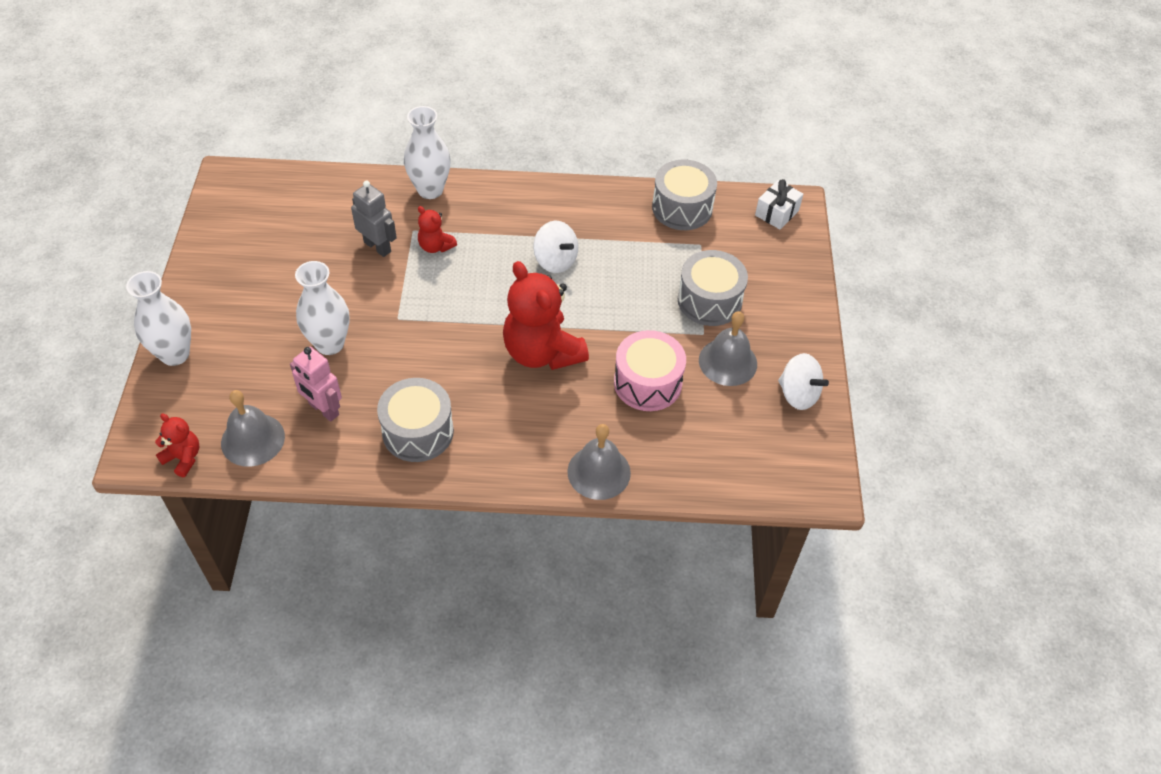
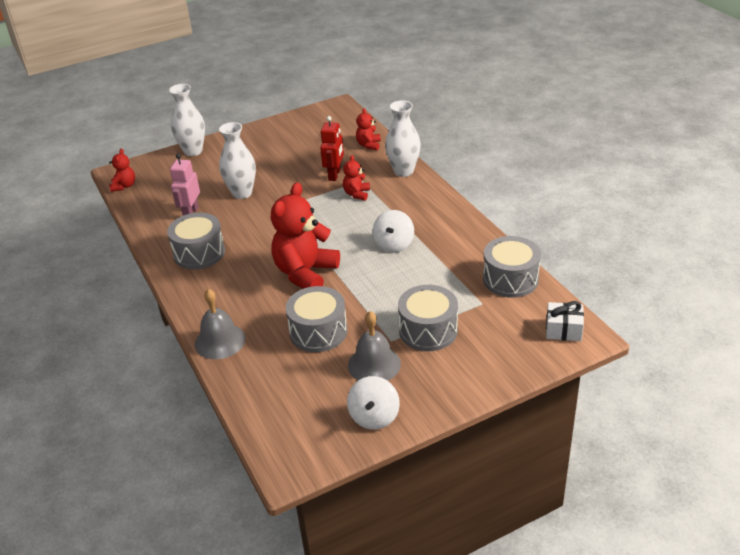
camera: 65 degrees right, 15 degrees down
grey bell [221,390,285,467] -> none
grey robot [351,181,397,257] -> red robot [320,116,344,181]
pink drum [614,330,686,411] -> grey drum [286,286,347,352]
none -> red teddy bear [356,108,381,150]

